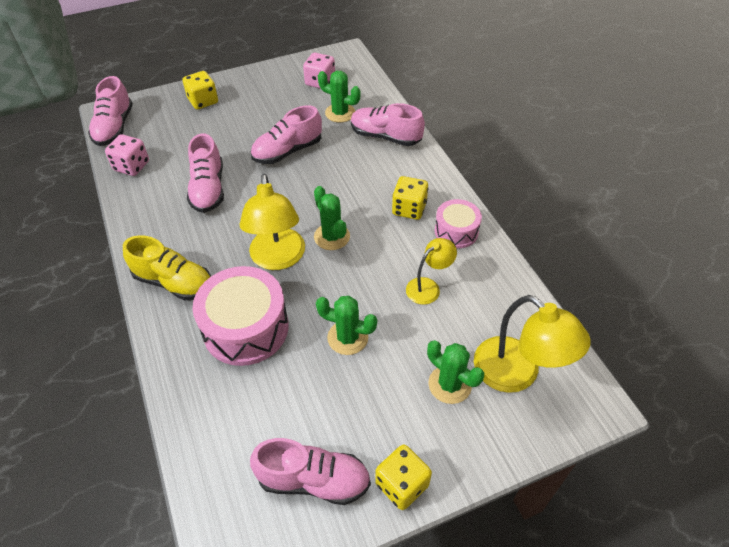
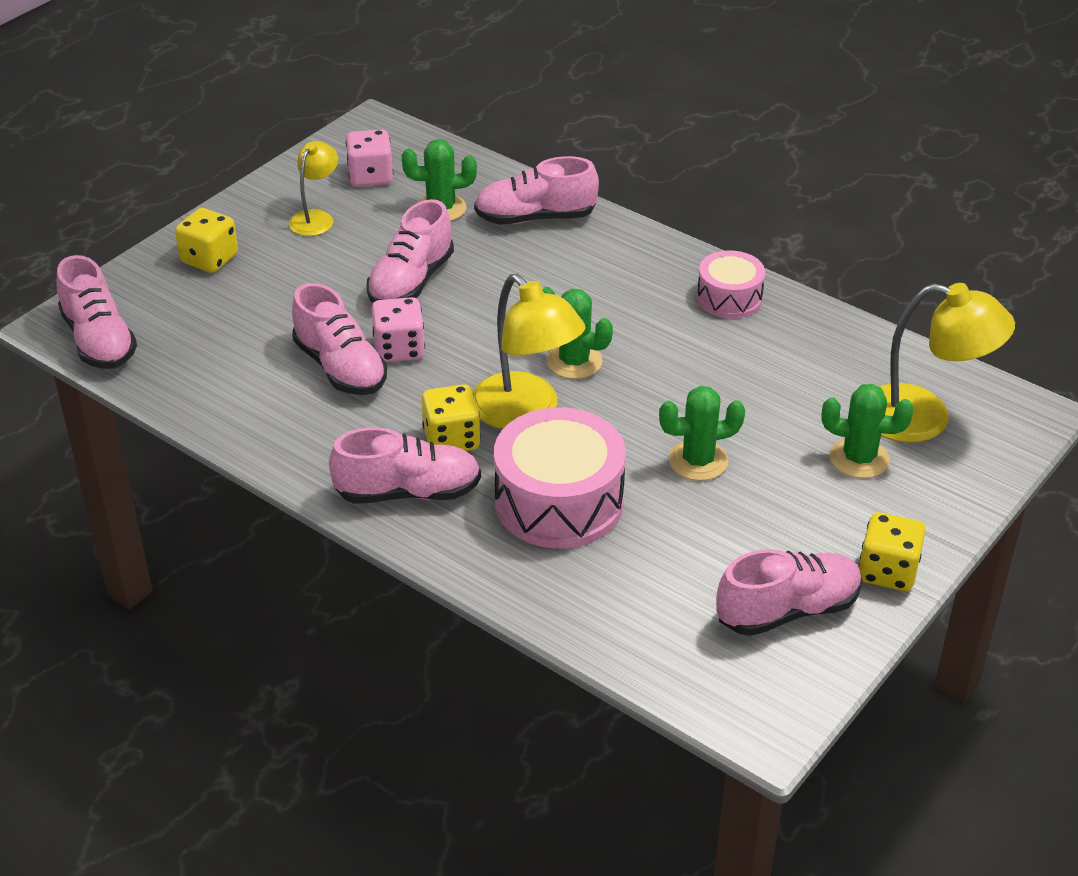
camera: 30 degrees left, 10 degrees down
pink dice [105,134,149,176] -> pink dice moved to [372,297,425,362]
yellow shoe [123,235,211,300] -> pink shoe [329,427,481,504]
yellow dice [392,176,428,220] -> yellow dice moved to [421,384,481,451]
yellow lamp [406,238,457,305] -> yellow lamp moved to [289,141,338,236]

